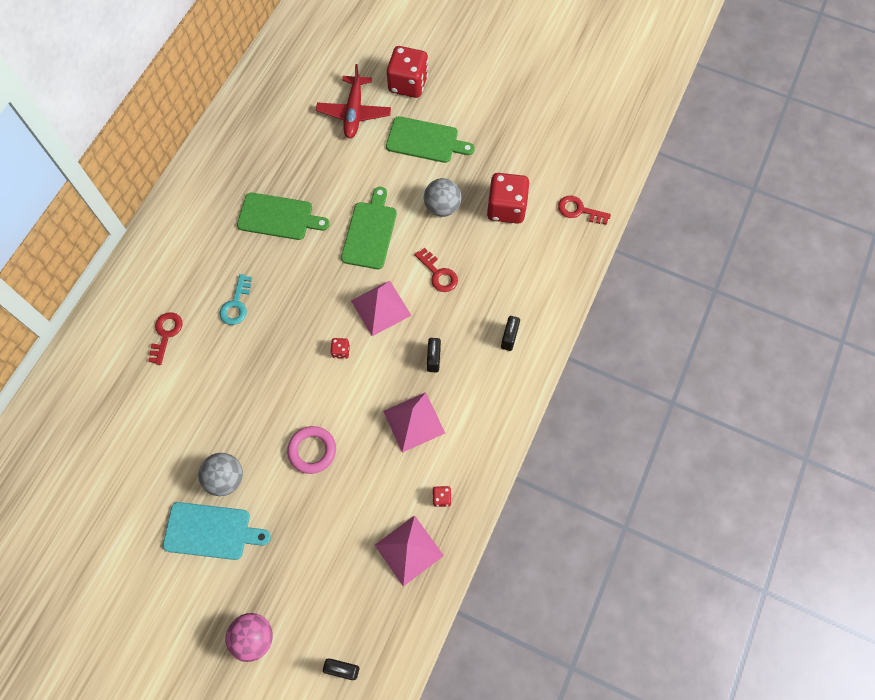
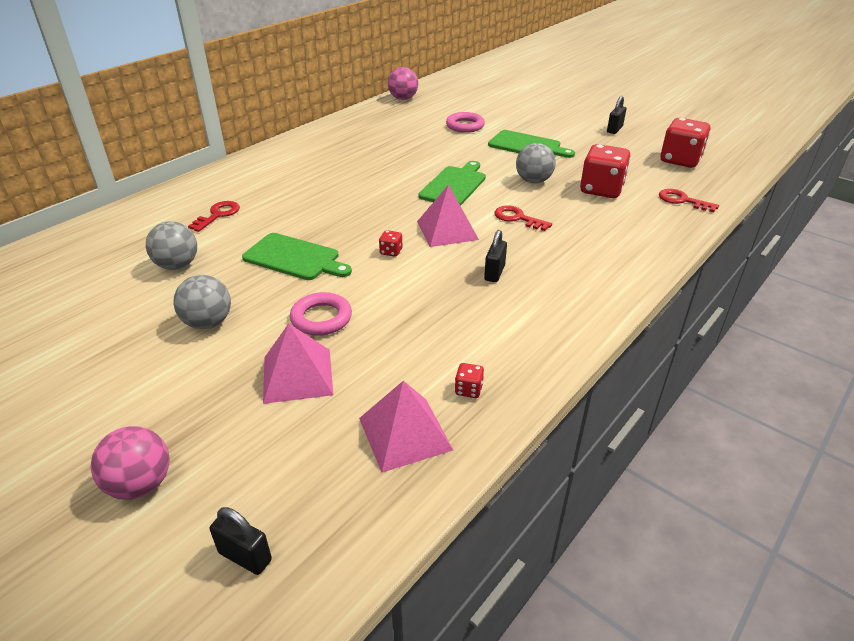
camera: 15 degrees right, 30 degrees down
turquoise cutting board [163,502,271,560] -> none
turquoise key [220,274,252,325] -> none
green cutting board [237,193,330,240] -> green cutting board moved to [242,233,352,280]
red plane [316,64,391,138] -> pink ring [446,112,485,133]
pink pyramid [383,392,445,453] -> pink pyramid moved to [263,324,333,404]
red dice [387,46,428,98] -> red dice moved to [660,118,711,168]
red key [415,248,458,292] -> red key turned 150 degrees clockwise [494,205,552,231]
black padlock [501,316,520,351] -> black padlock moved to [607,96,626,134]
none -> grey ball [146,221,197,270]
none -> pink ball [388,67,418,100]

